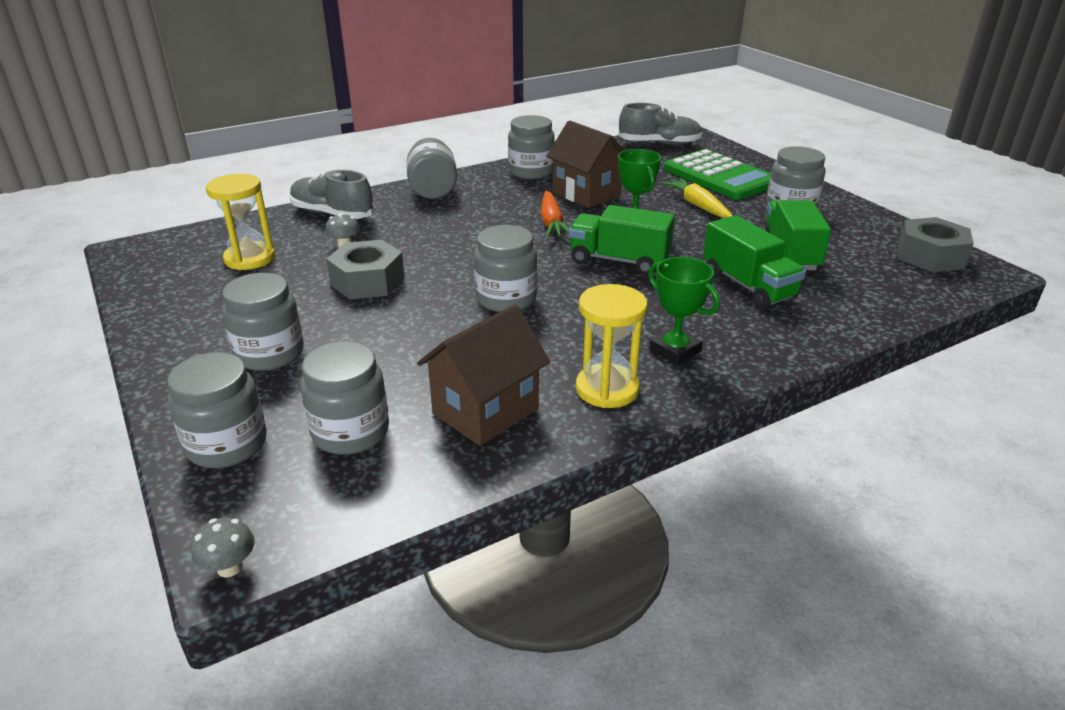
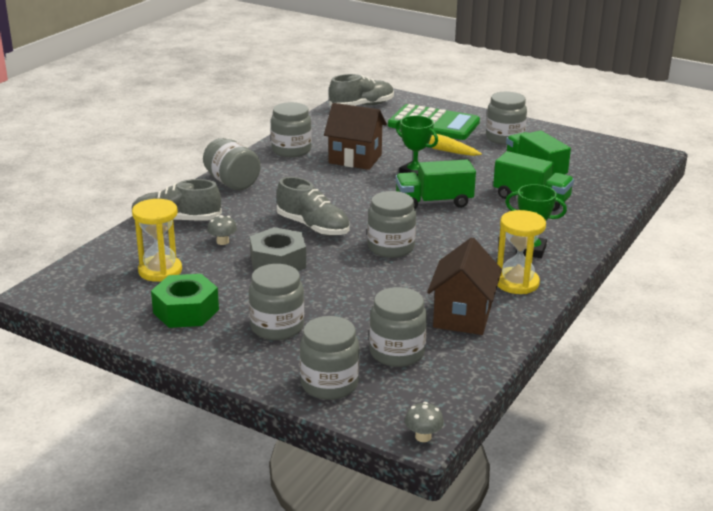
camera: 30 degrees left, 5 degrees down
orange carrot [541,191,569,237] -> none
grey nut [898,217,974,272] -> none
none -> green nut [151,274,219,328]
none -> grey shoe [276,177,349,236]

